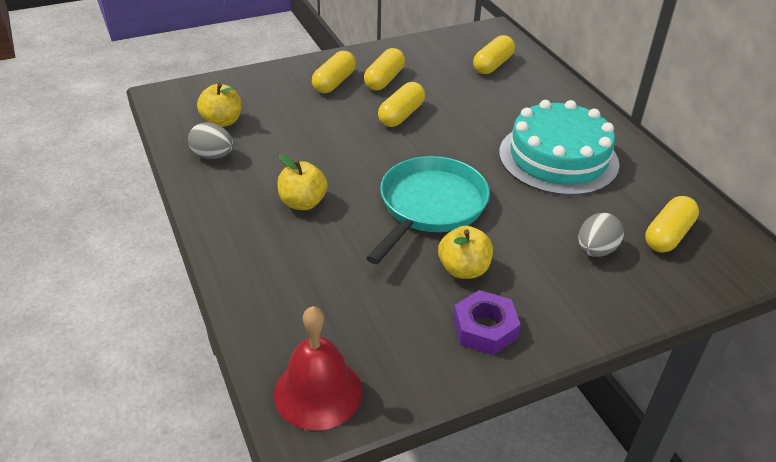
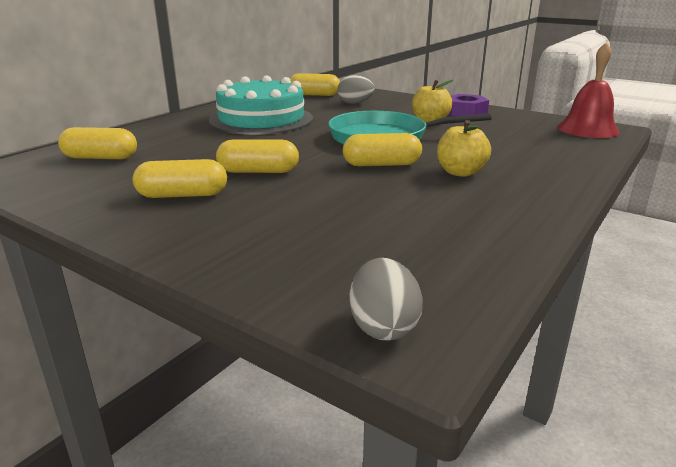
camera: 120 degrees left, 15 degrees down
grey egg [188,122,233,159] -> grey egg moved to [349,258,423,341]
yellow apple [197,83,242,127] -> none
yellow capsule [312,51,356,93] -> yellow capsule moved to [343,133,422,166]

